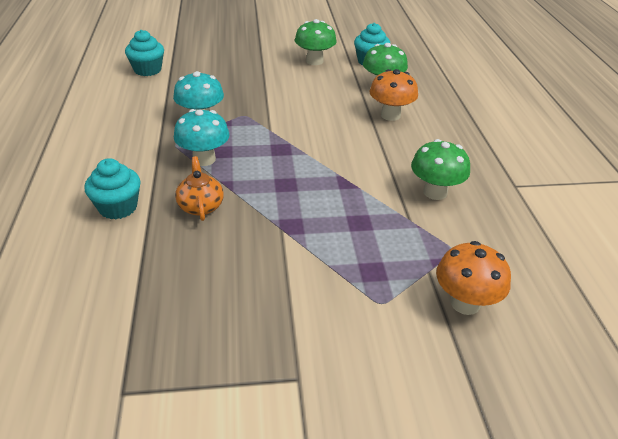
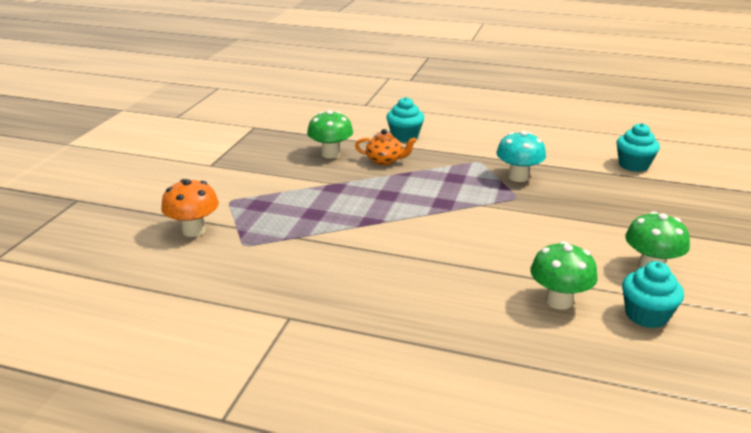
camera: 115 degrees right, 10 degrees down
turquoise mushroom [174,109,230,166] -> none
orange mushroom [369,69,418,121] -> none
green mushroom [411,139,470,200] -> green mushroom moved to [307,110,353,159]

